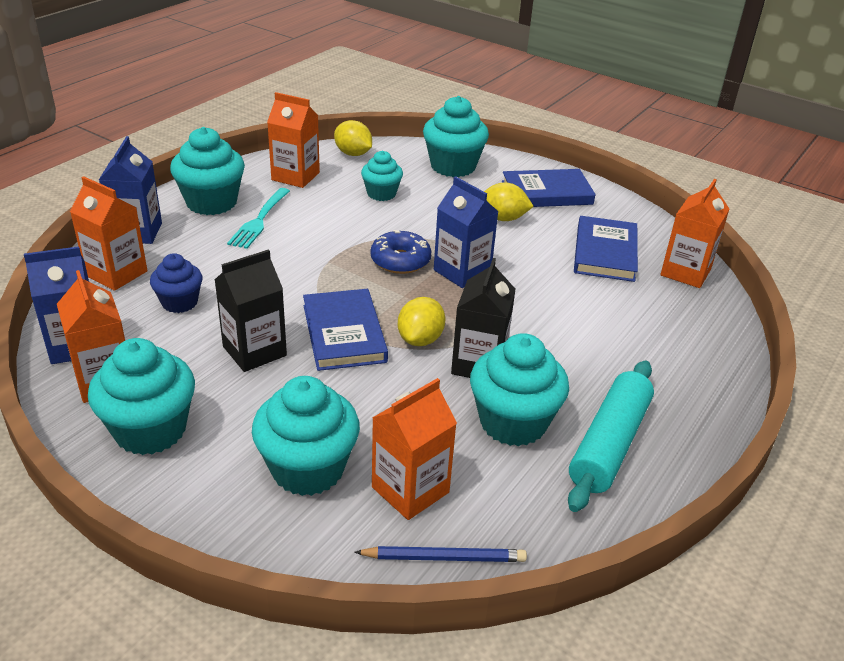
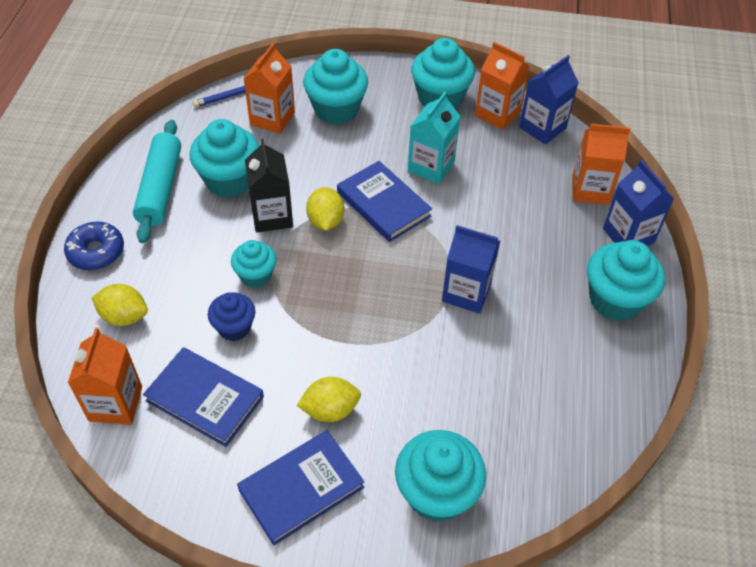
camera: 155 degrees right, 15 degrees up
blue cupcake [150,253,202,313] -> blue cupcake moved to [208,292,256,341]
black carton [215,249,287,372] -> turquoise carton [408,92,461,184]
turquoise fork [227,188,290,249] -> none
orange carton [267,92,320,188] -> none
yellow lemon [334,120,372,156] -> yellow lemon moved to [91,284,148,326]
turquoise cupcake [361,151,403,201] -> turquoise cupcake moved to [231,240,276,288]
blue donut [370,230,431,274] -> blue donut moved to [64,222,124,270]
blue carton [434,176,498,288] -> blue carton moved to [442,225,500,313]
blue book [574,216,638,282] -> blue book turned 45 degrees counterclockwise [143,347,264,447]

